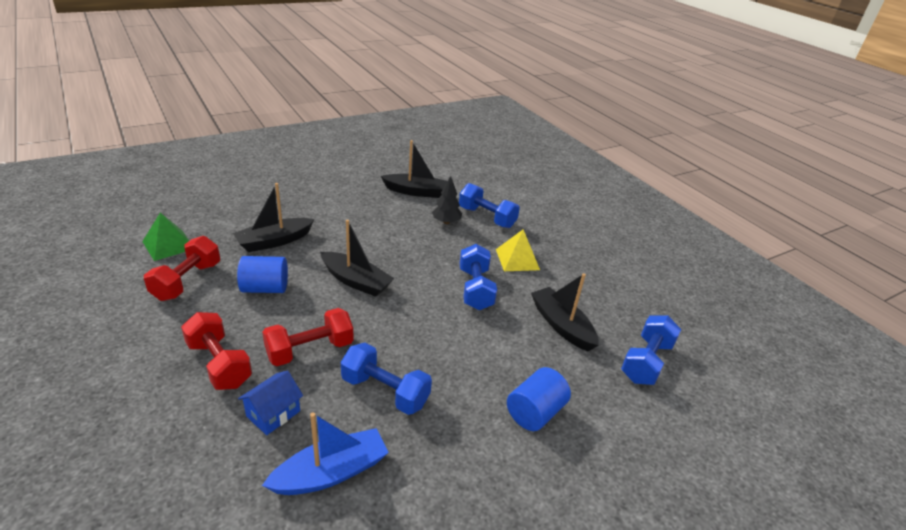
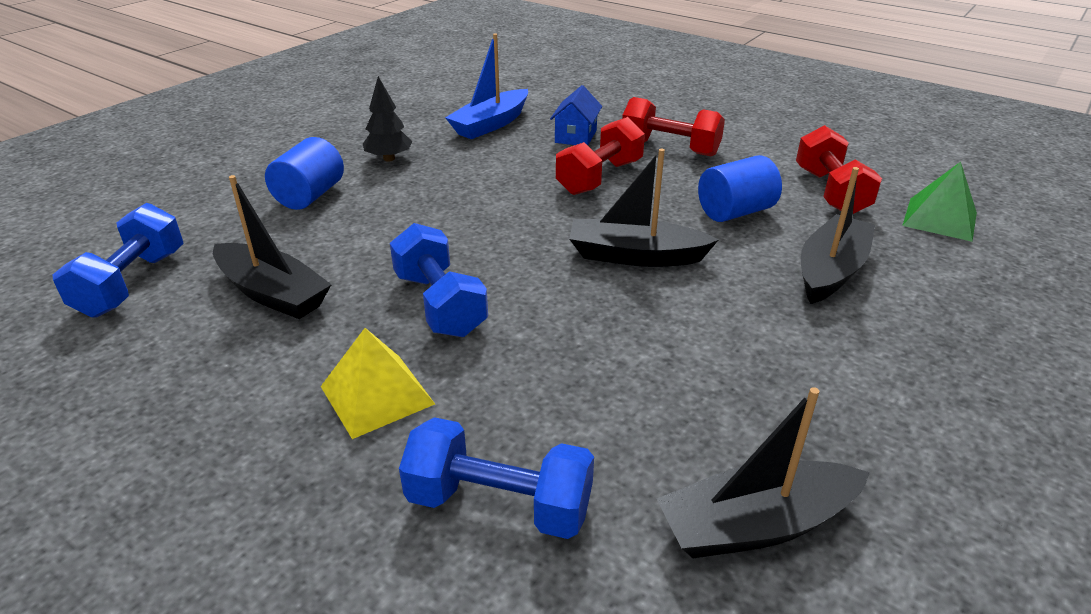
camera: 160 degrees right, 0 degrees up
blue dumbbell [341,343,432,415] -> none
black tree [432,176,462,224] -> black tree moved to [363,76,412,162]

